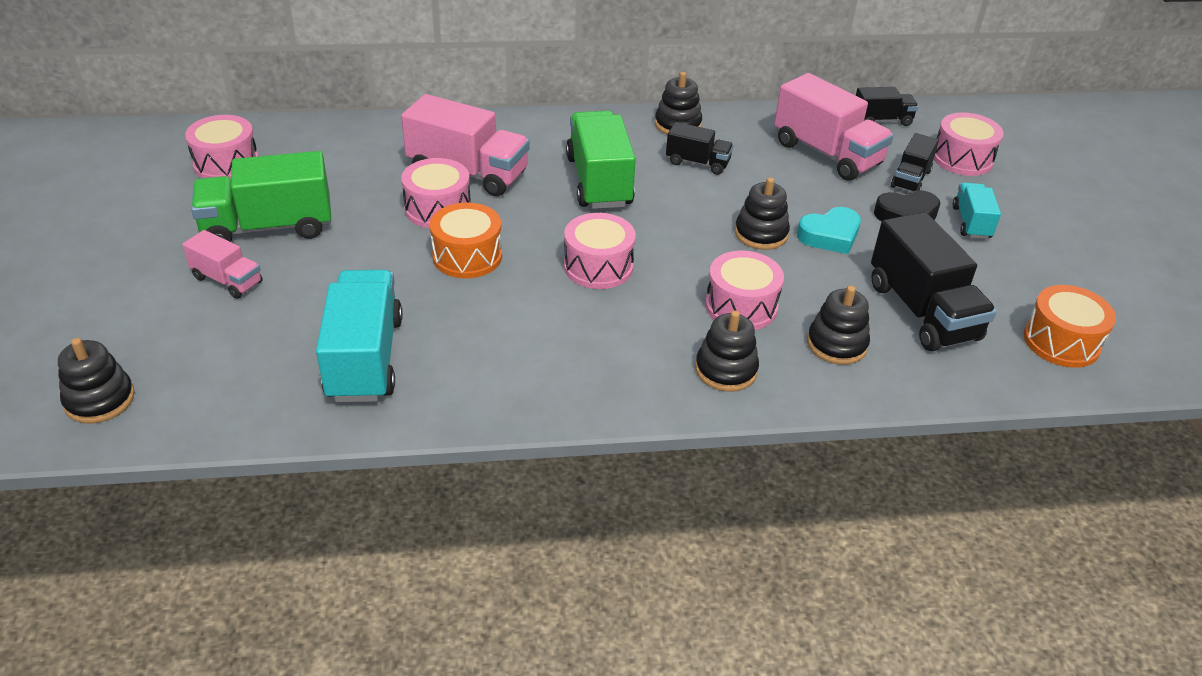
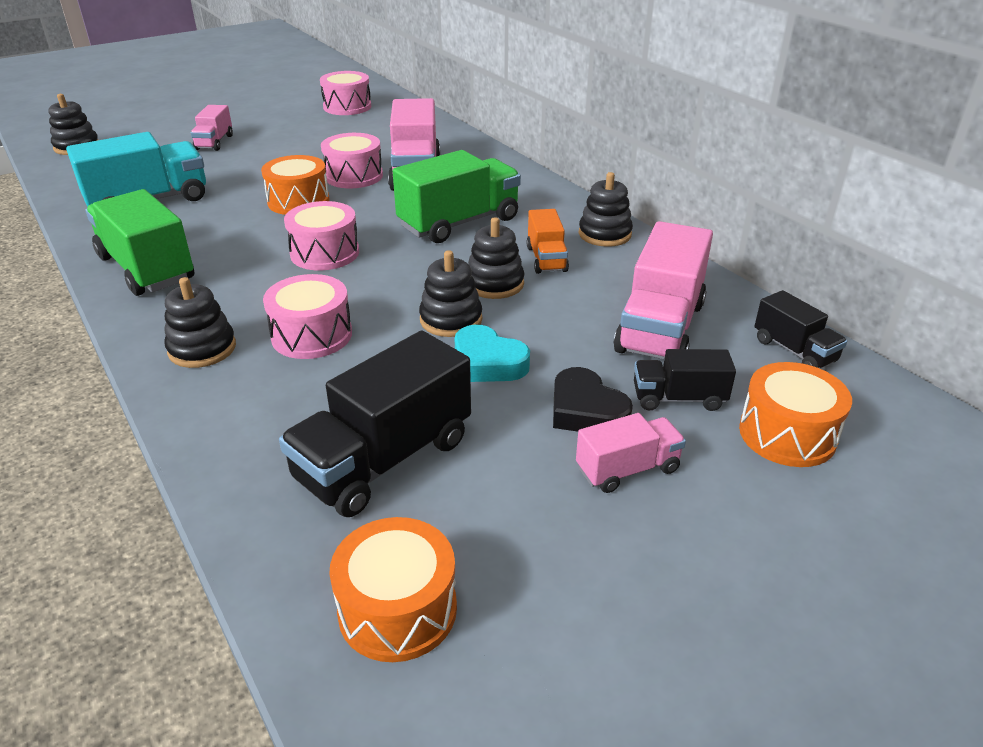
camera: 65 degrees right, 5 degrees down
green truck [191,151,331,242] -> green truck moved to [85,189,194,296]
black truck [666,122,734,175] -> orange truck [527,209,569,274]
black stacking toy [807,286,870,365] -> black stacking toy moved to [468,217,524,299]
pink drum [934,112,1004,176] -> orange drum [739,362,852,467]
turquoise truck [953,182,1001,239] -> pink truck [576,413,686,493]

